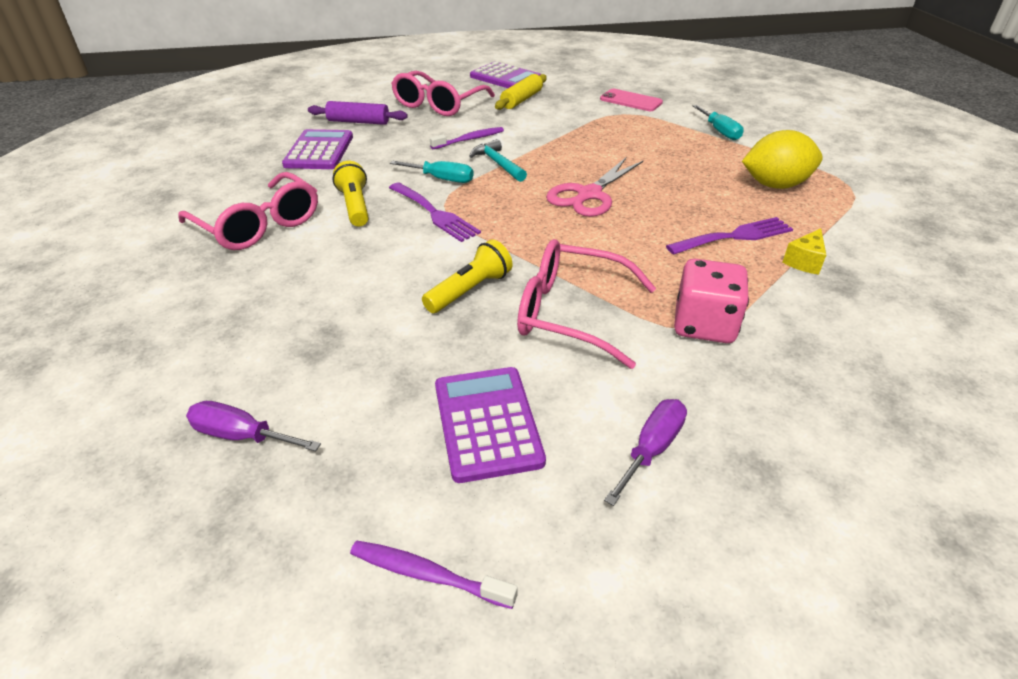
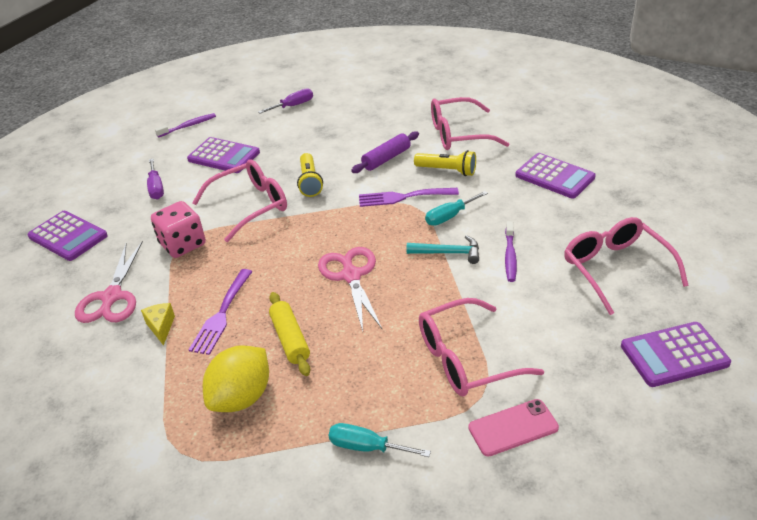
camera: 130 degrees right, 0 degrees up
purple rolling pin [308,101,408,125] -> purple rolling pin moved to [351,131,419,173]
yellow rolling pin [495,74,547,110] -> yellow rolling pin moved to [269,292,310,376]
none -> purple calculator [27,211,108,261]
none -> pink scissors [75,241,143,323]
none -> pink glasses [419,298,544,397]

